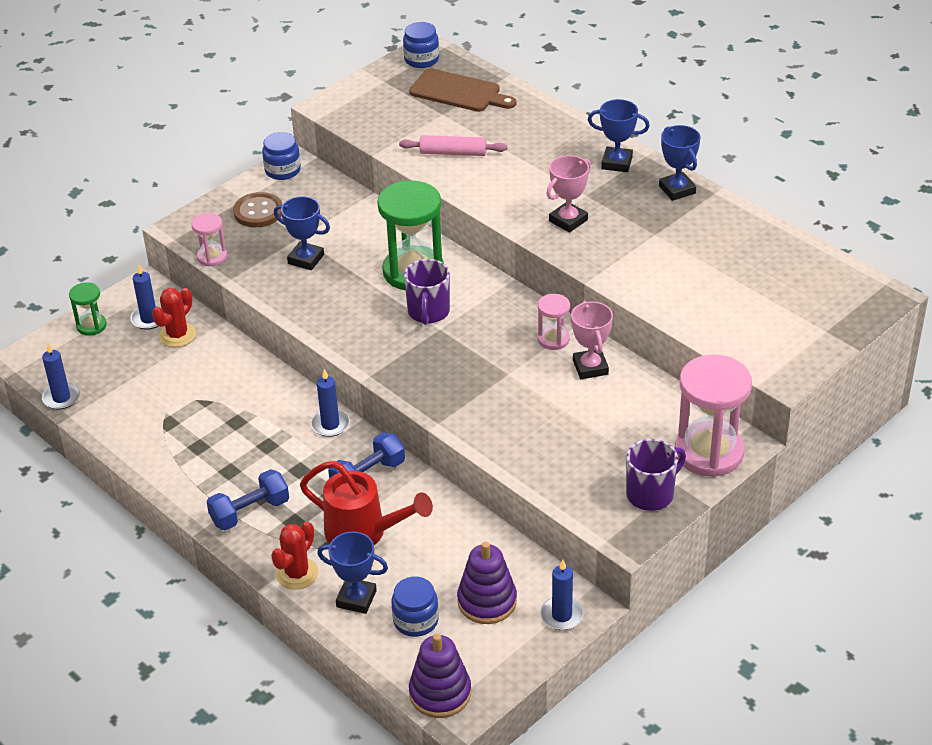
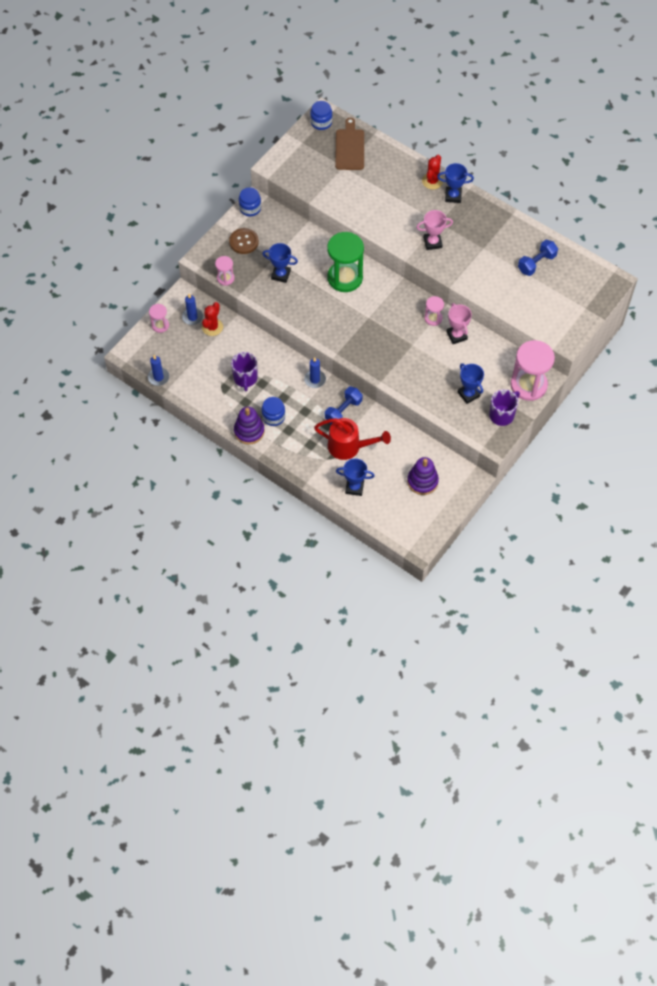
camera: 10 degrees left, 20 degrees up
green hourglass [69,282,107,336] -> pink hourglass [149,304,169,333]
blue dumbbell [206,469,289,530] -> blue dumbbell moved to [518,240,558,276]
red cactus [271,521,318,590] -> red cactus moved to [422,155,443,189]
blue jar [391,576,439,637] -> blue jar moved to [262,397,285,426]
pink rolling pin [399,135,507,156] -> none
purple mug [404,259,450,325] -> purple mug moved to [231,352,258,391]
brown cutting board [409,68,516,112] -> brown cutting board turned 105 degrees counterclockwise [335,118,364,170]
purple stacking toy [409,634,471,718] -> purple stacking toy moved to [234,407,265,445]
blue candle [540,560,584,630] -> none
pink trophy [546,155,591,233] -> pink trophy turned 45 degrees clockwise [416,210,453,250]
blue trophy [659,125,701,201] -> blue trophy moved to [458,363,484,404]

